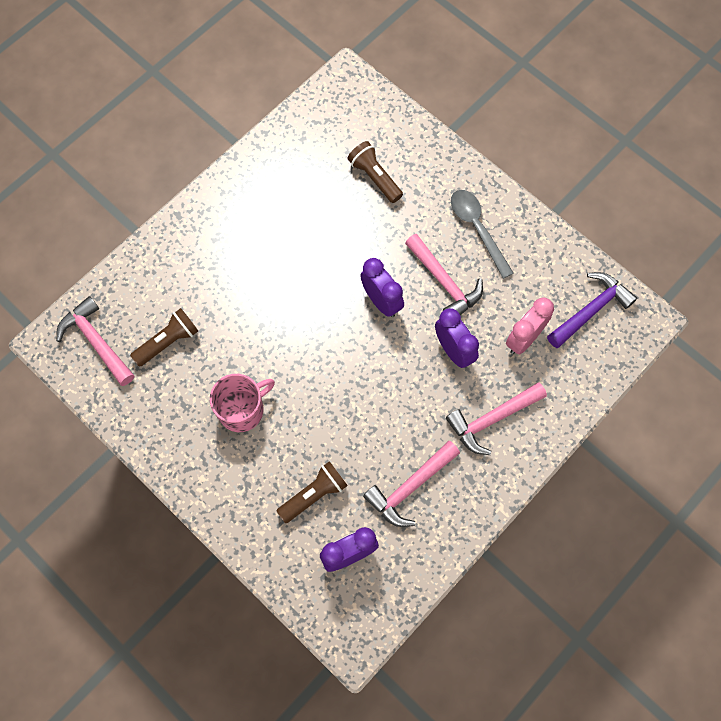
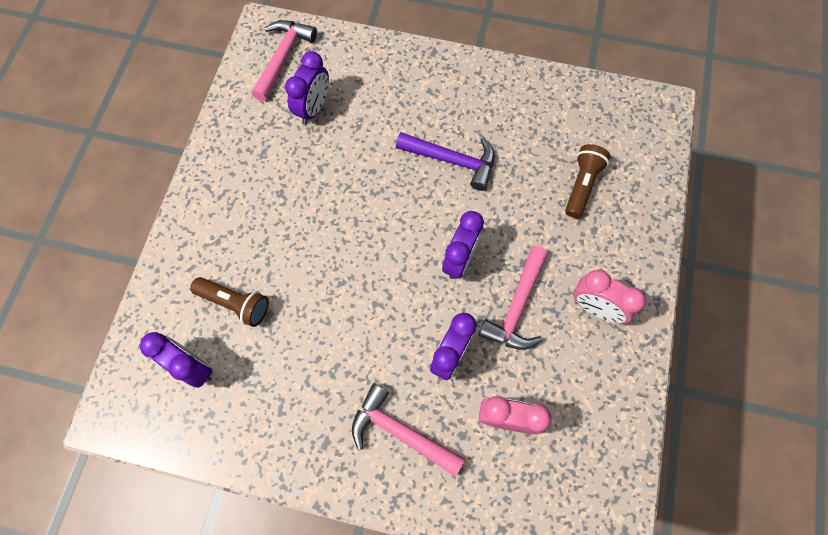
camera: 60 degrees right, 0 degrees up
brown flashlight [130,308,198,367] -> purple clock [285,51,329,124]
pink mug [210,374,275,432] -> none
pink hammer [363,441,460,527] -> none
grey spoon [451,190,514,279] -> pink clock [574,270,646,324]
purple hammer [547,272,637,348] -> purple hammer moved to [396,132,495,191]

